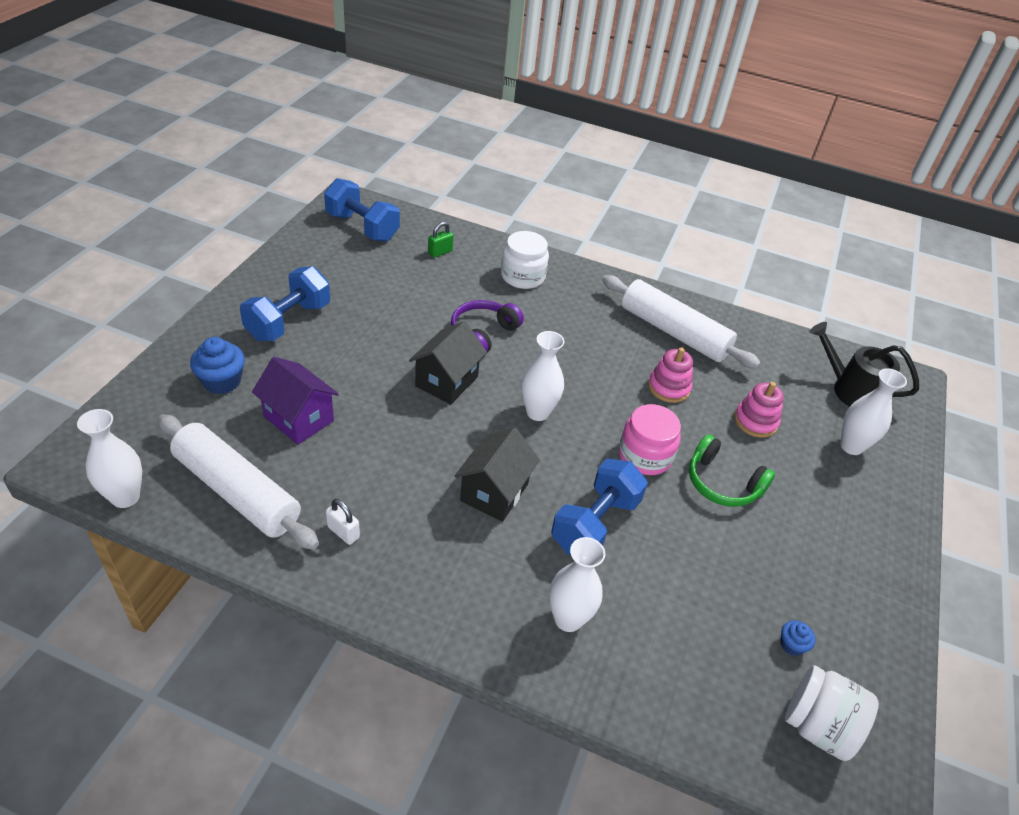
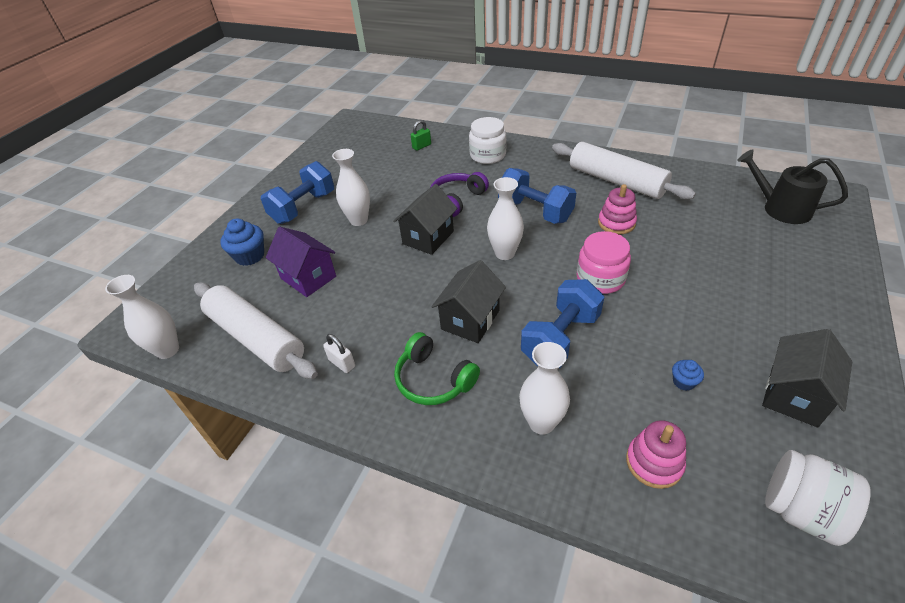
camera: 10 degrees right, 0 degrees up
blue dumbbell [324,178,400,242] -> blue dumbbell moved to [498,168,576,224]
green headphones [689,434,775,507] -> green headphones moved to [394,332,480,405]
pink stacking toy [734,382,784,438] -> pink stacking toy moved to [626,420,686,489]
blue cupcake [780,620,815,656] -> blue cupcake moved to [672,360,704,391]
white vase [840,368,907,455] -> white vase moved to [332,149,370,226]
none -> black house [762,329,852,427]

